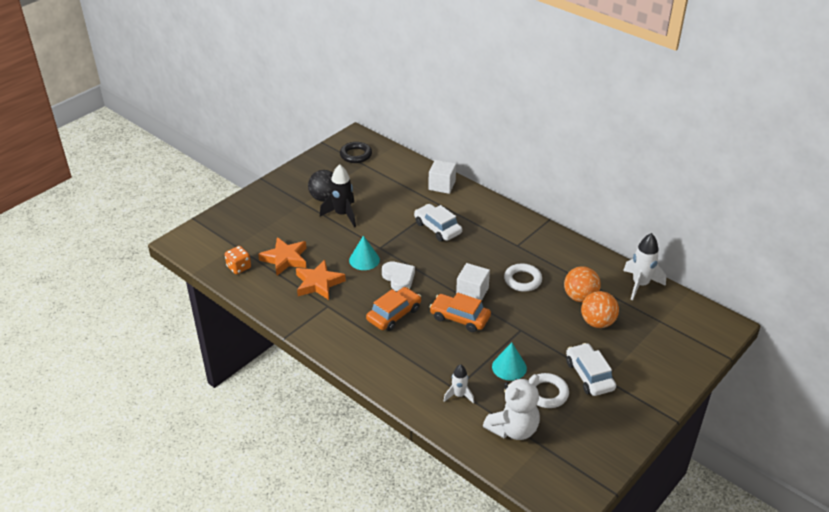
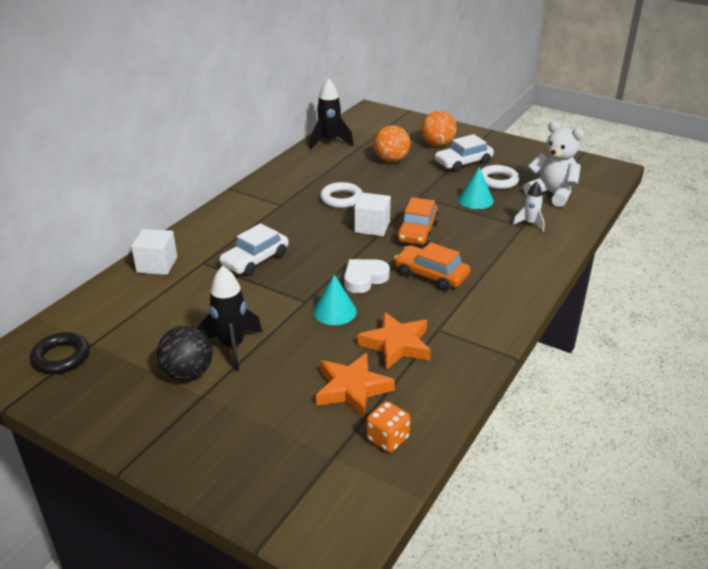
camera: 100 degrees left, 5 degrees down
orange ball [564,266,601,302] -> orange ball moved to [421,111,457,147]
white rocket [623,233,666,301] -> black rocket [309,78,353,149]

